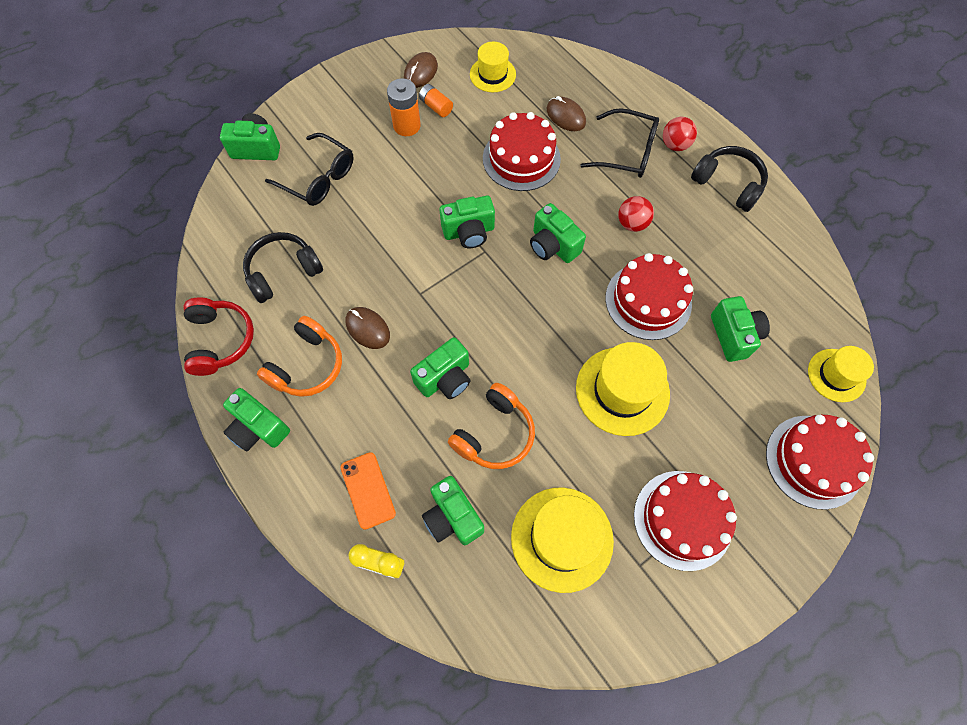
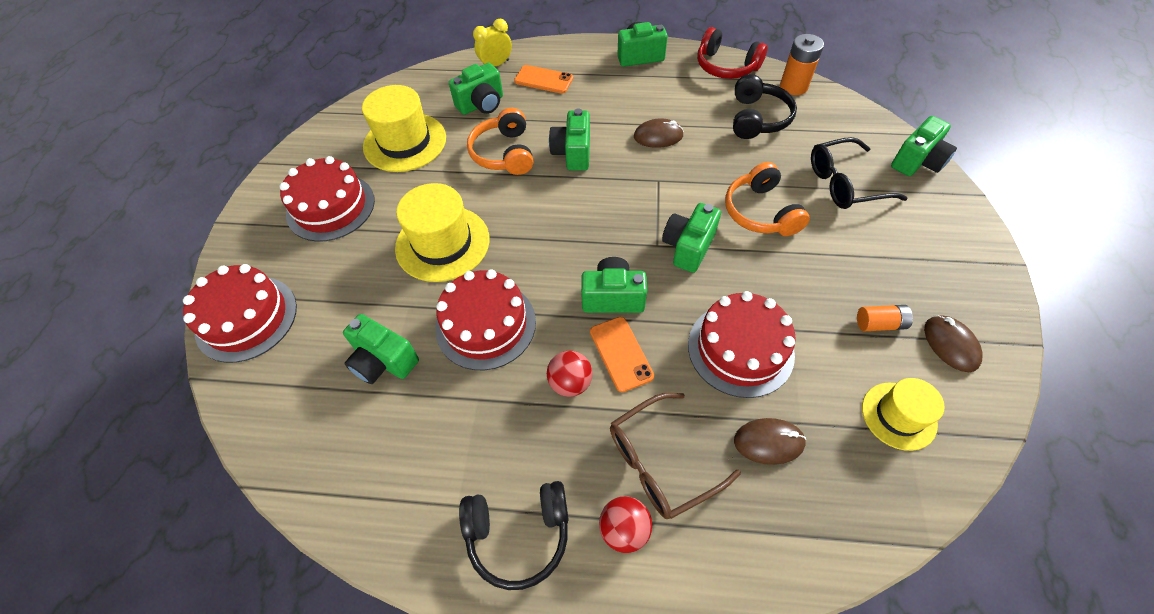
camera: 135 degrees right, 10 degrees down
orange headphones [257,316,342,397] -> orange headphones moved to [725,162,810,236]
orange battery [387,78,421,136] -> orange battery moved to [780,34,824,95]
green camera [422,476,484,545] -> green camera turned 135 degrees clockwise [449,63,503,115]
black glasses [580,108,659,178] -> brown glasses [610,393,741,519]
yellow hat [808,346,874,402] -> none
none -> orange phone [590,317,654,392]

